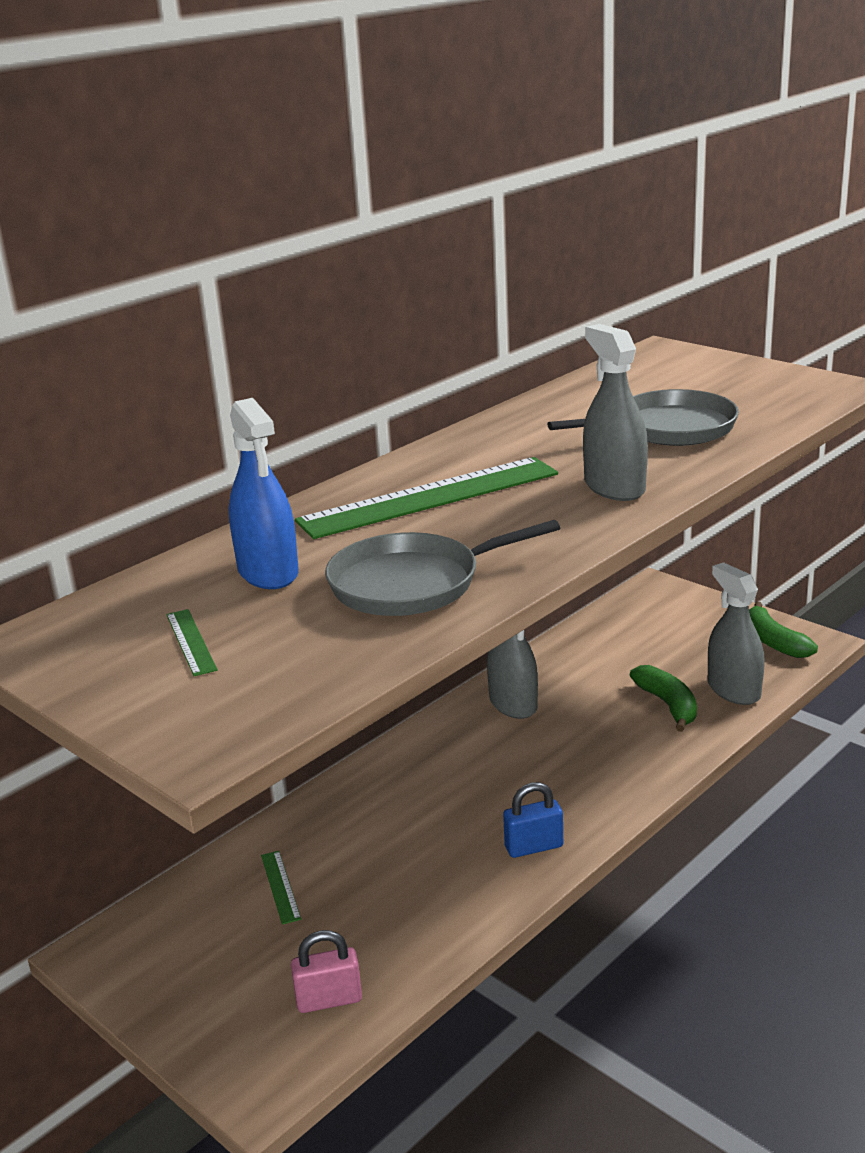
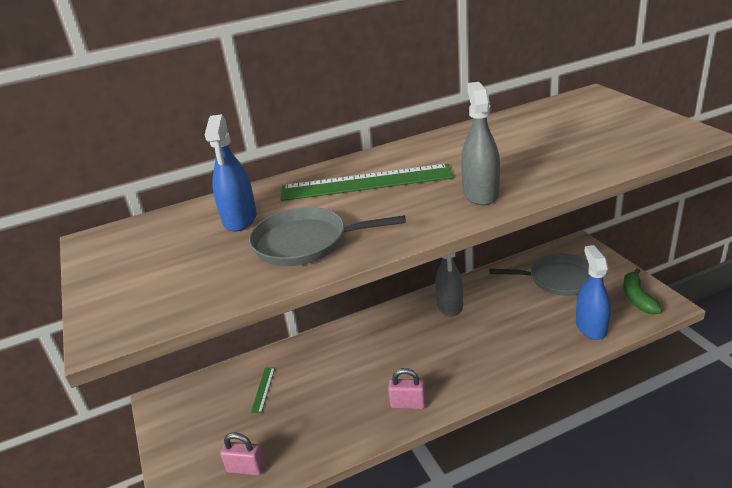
camera: 25 degrees right, 5 degrees up
green ruler [166,609,218,676] -> none
blue padlock [503,782,563,858] -> pink padlock [388,368,426,409]
grey pan [547,389,739,446] -> grey pan moved to [490,254,590,296]
green banana [630,665,697,732] -> none
grey spray bottle [708,562,765,705] -> blue spray bottle [576,245,611,340]

